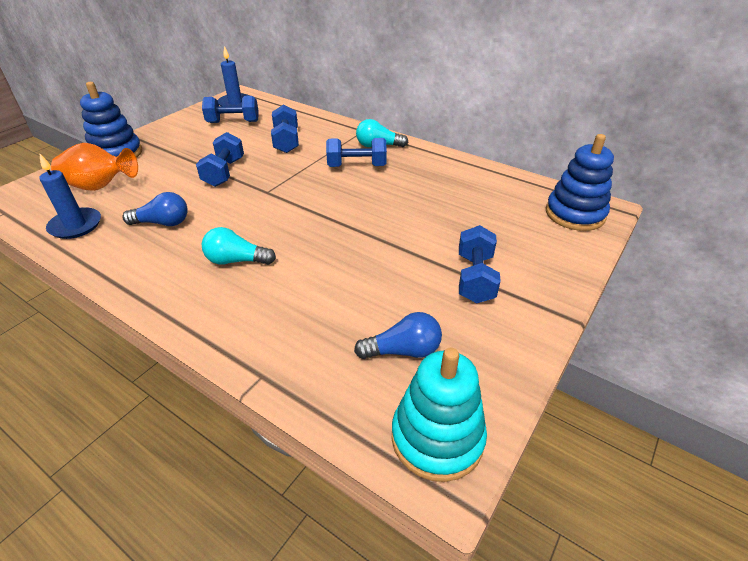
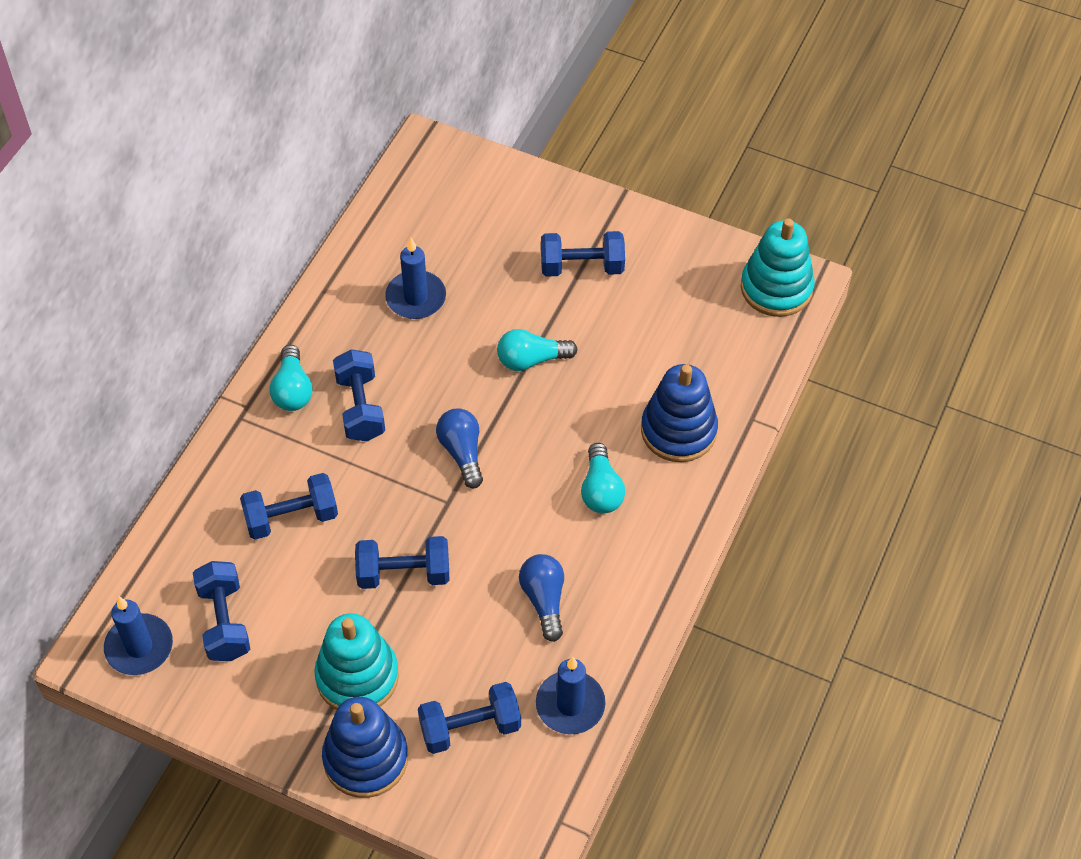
camera: 100 degrees left, 15 degrees up
orange vase [51,143,138,191] -> blue dumbbell [418,682,521,754]
blue light bulb [354,312,442,359] -> blue light bulb moved to [436,408,483,488]
blue stacking toy [546,134,614,231] -> blue stacking toy moved to [641,364,718,462]
none -> turquoise stacking toy [314,613,399,710]
none -> blue candle [385,238,446,319]
none -> turquoise light bulb [497,329,578,371]

